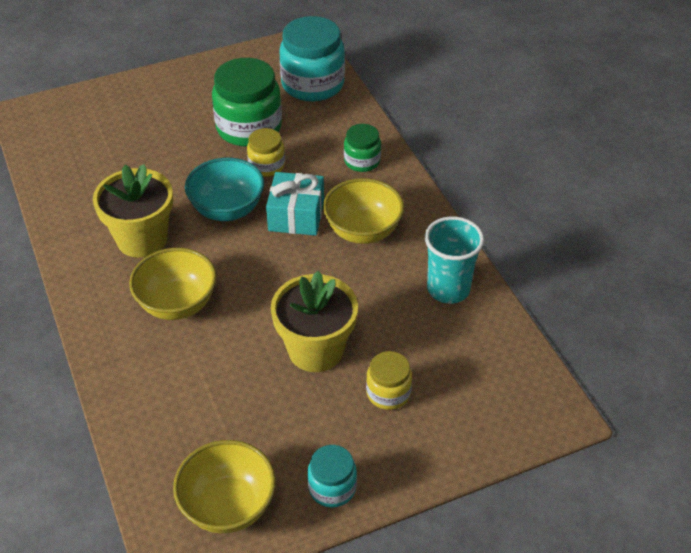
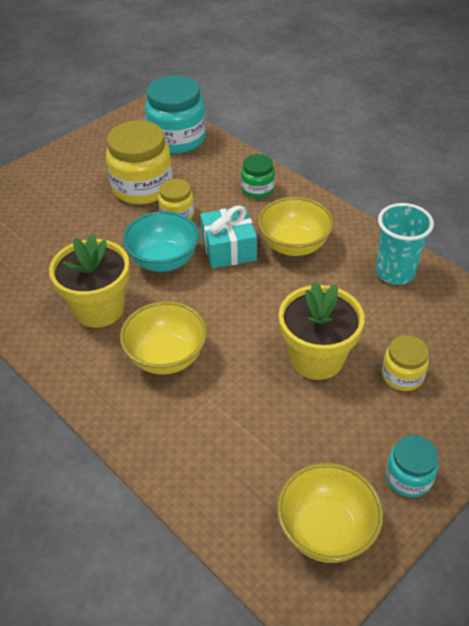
camera: 20 degrees left, 0 degrees up
green jar [212,58,282,147] -> yellow jar [106,120,173,205]

